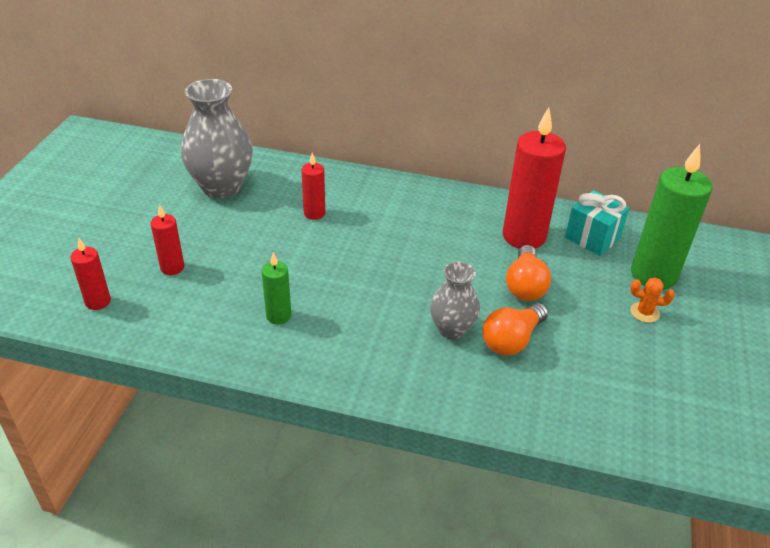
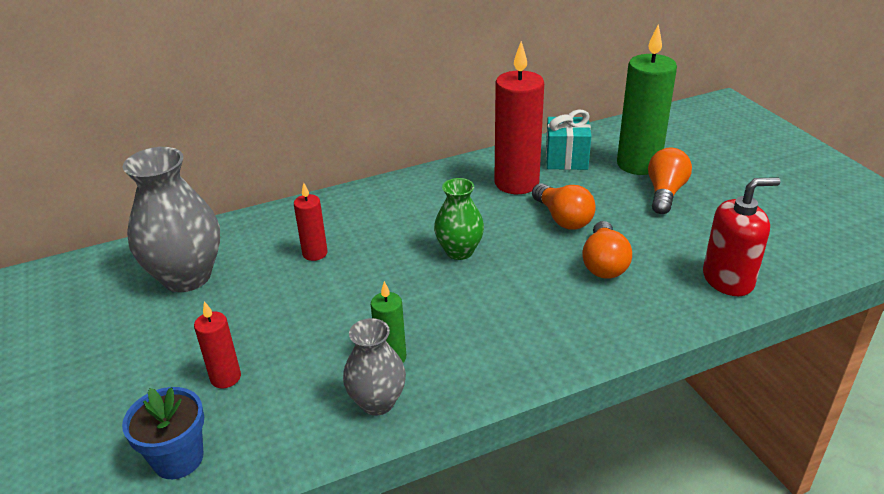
camera: 35 degrees left, 5 degrees down
red candle [70,238,111,310] -> blue flower pot [122,387,204,479]
grey vase [430,262,480,340] -> grey vase moved to [343,318,406,416]
orange cactus [630,277,675,323] -> orange light bulb [648,148,692,214]
none -> green vase [434,178,484,260]
none -> red soap dispenser [703,177,780,296]

